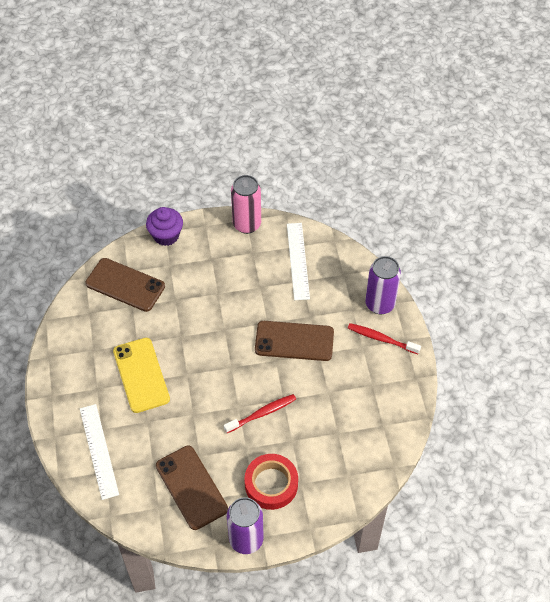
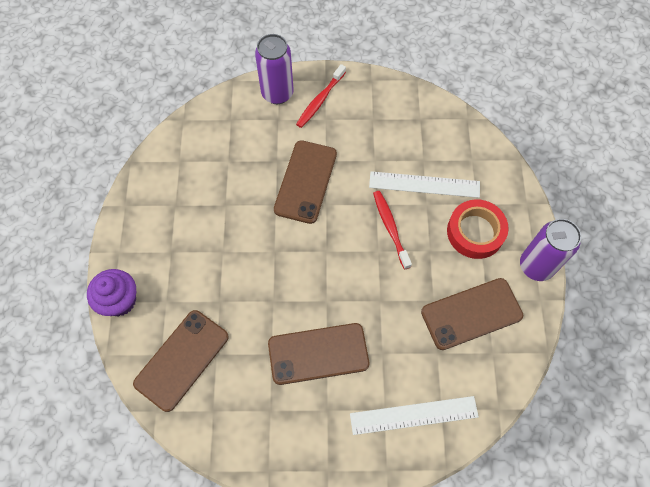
camera: 80 degrees left, 10 degrees up
yellow phone [113,338,170,413] -> brown phone [268,323,369,385]
pink can [231,175,261,234] -> none
white ruler [287,223,310,300] -> white ruler moved to [369,171,480,198]

